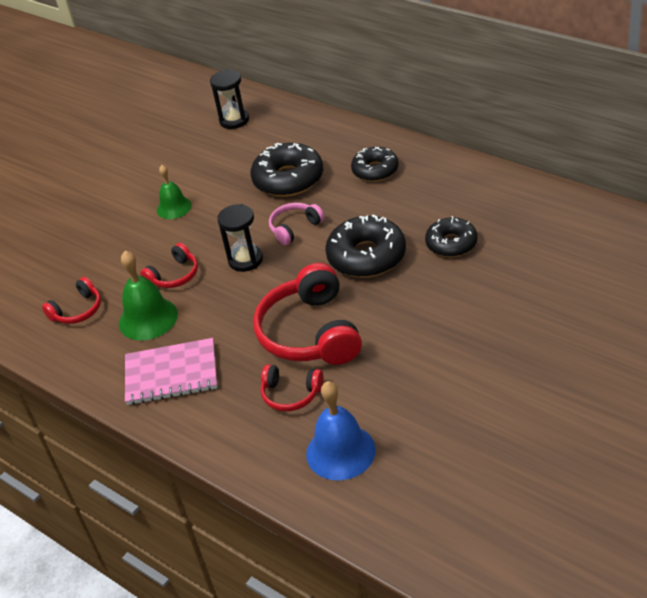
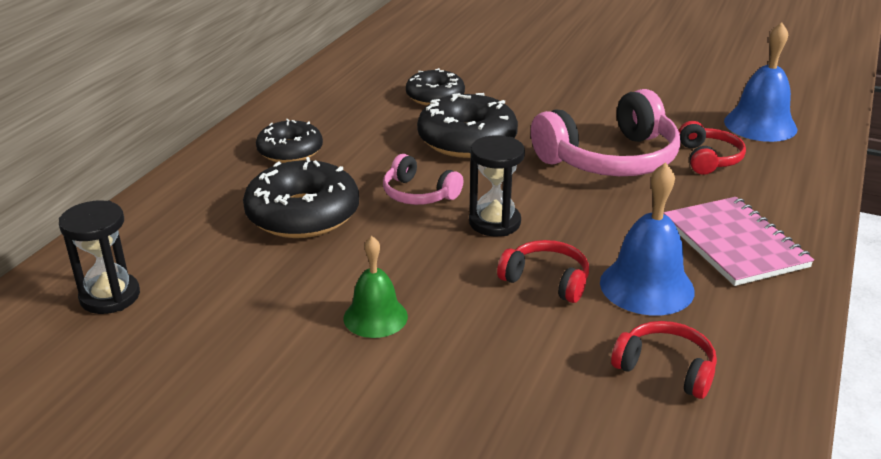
camera: 110 degrees left, 10 degrees down
green bell [119,250,178,340] -> blue bell [600,162,694,316]
red headphones [253,263,362,365] -> pink headphones [531,89,680,176]

